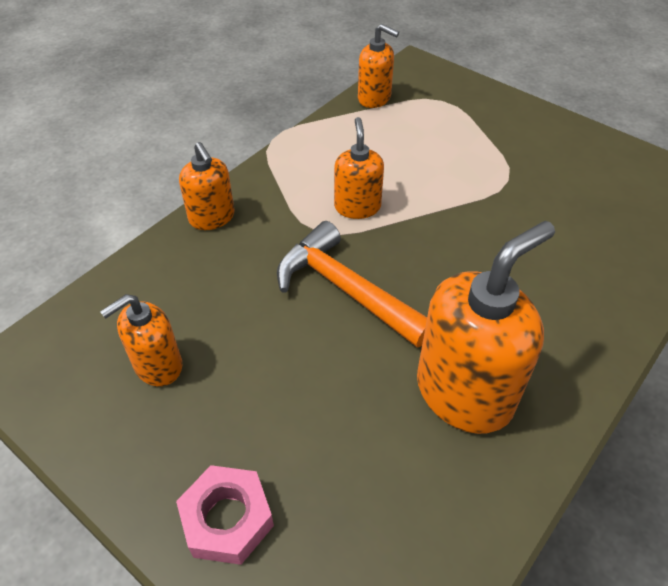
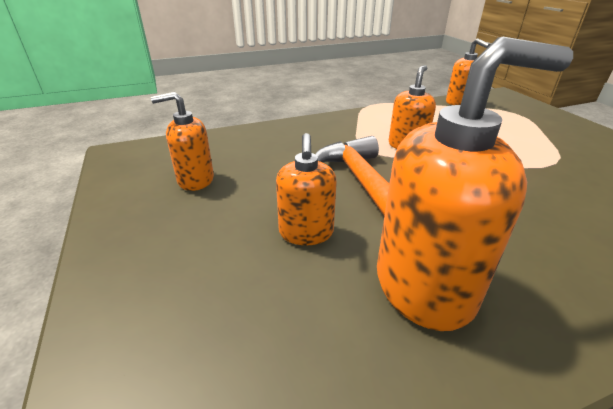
camera: 30 degrees right, 15 degrees down
pink nut [176,465,274,565] -> none
orange soap dispenser [179,142,235,230] -> orange soap dispenser moved to [276,133,337,245]

